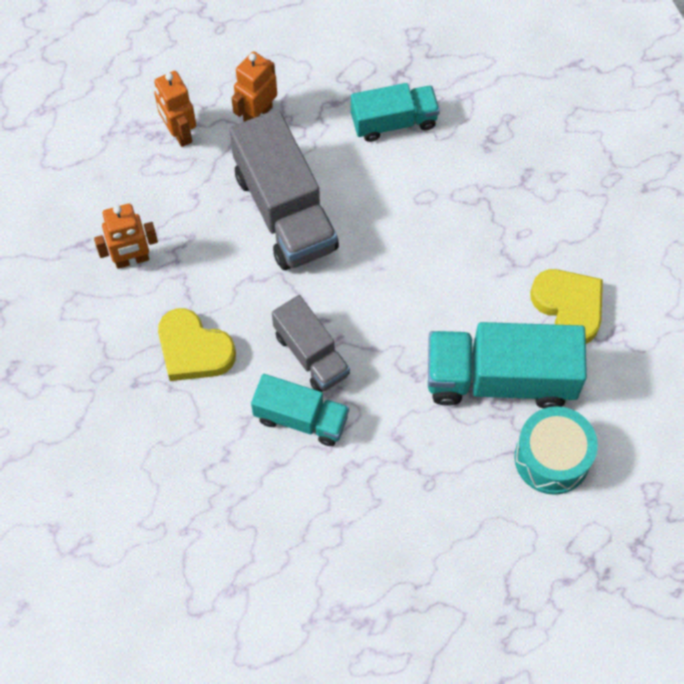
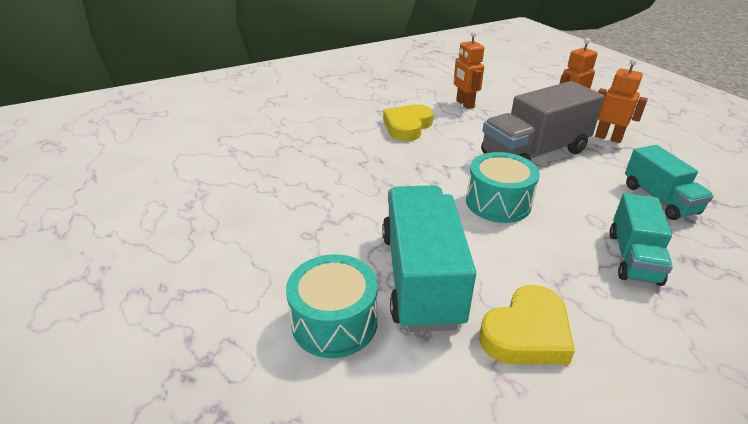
camera: 85 degrees right, 30 degrees down
turquoise truck [251,374,349,446] -> turquoise truck moved to [609,193,673,286]
grey truck [272,295,350,392] -> none
none -> turquoise drum [466,152,540,223]

